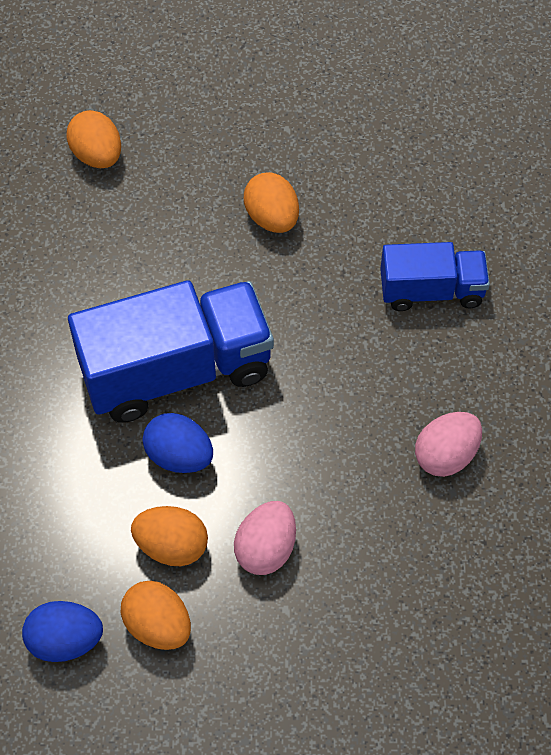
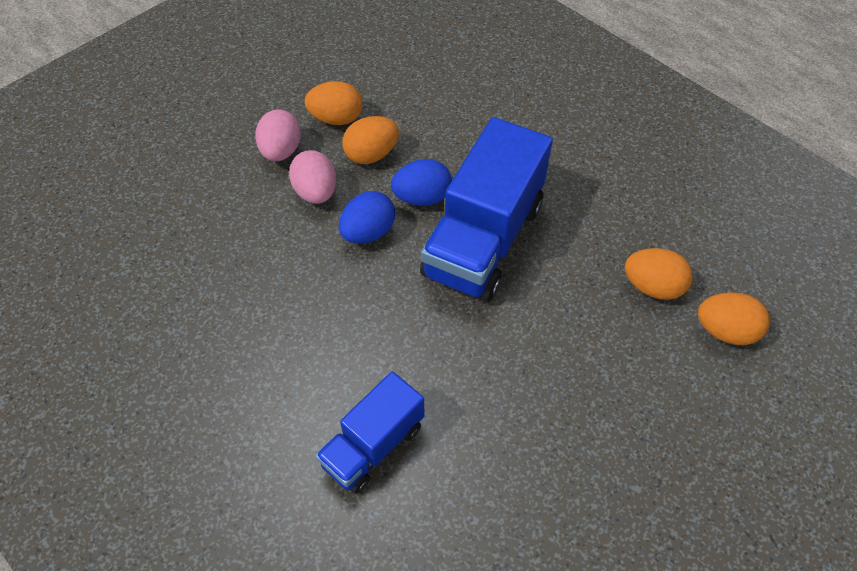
camera: 135 degrees right, 5 degrees down
blue egg [22,601,103,662] -> blue egg moved to [339,191,395,243]
orange egg [244,172,299,233] -> orange egg moved to [625,248,693,300]
pink egg [415,412,482,477] -> pink egg moved to [255,109,301,161]

